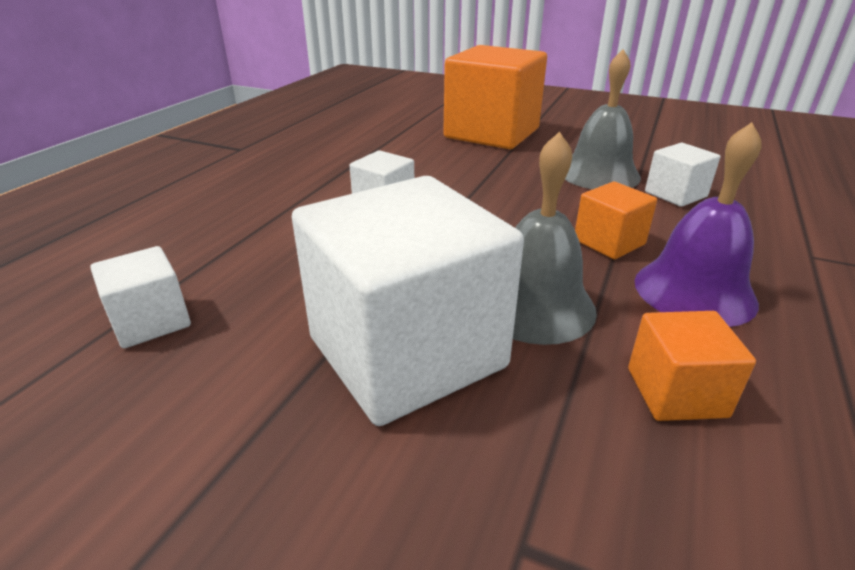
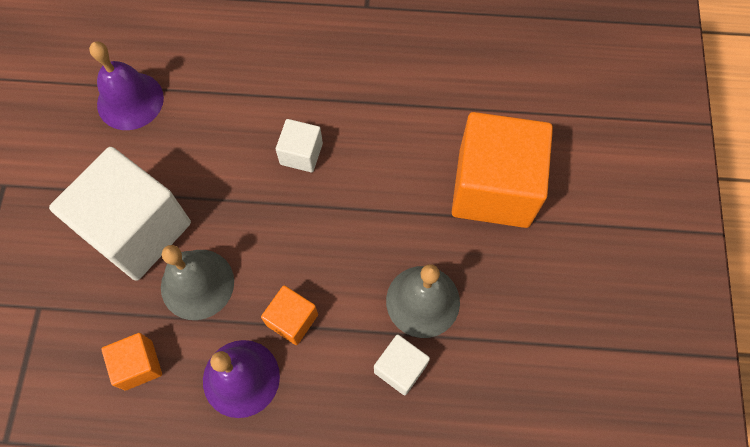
camera: 70 degrees right, 35 degrees up
white cube [90,246,191,348] -> purple bell [89,42,164,130]

